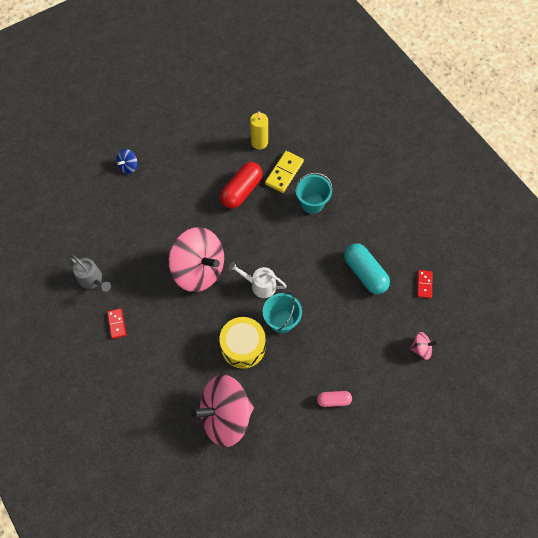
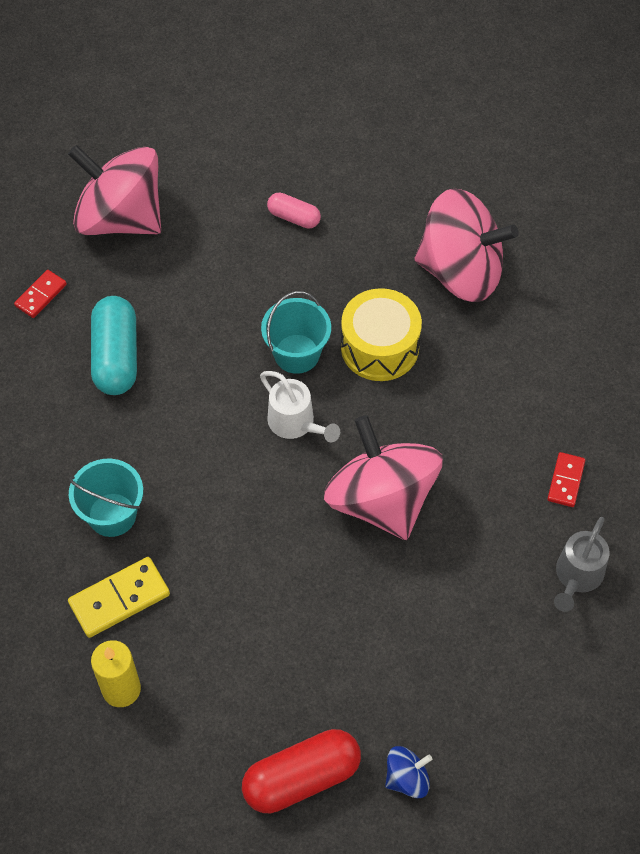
camera: 150 degrees left, 5 degrees down
grey watering can [69,255,111,292] -> grey watering can turned 135 degrees counterclockwise [554,517,610,612]
red capsule [220,162,263,209] -> red capsule moved to [242,729,361,814]
pink spinning top [410,332,438,360] -> pink spinning top [68,145,161,235], size x2.38

